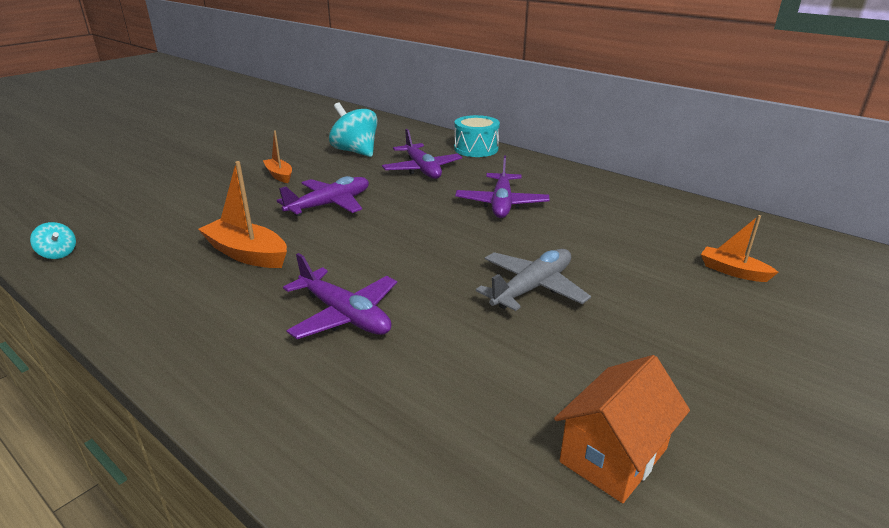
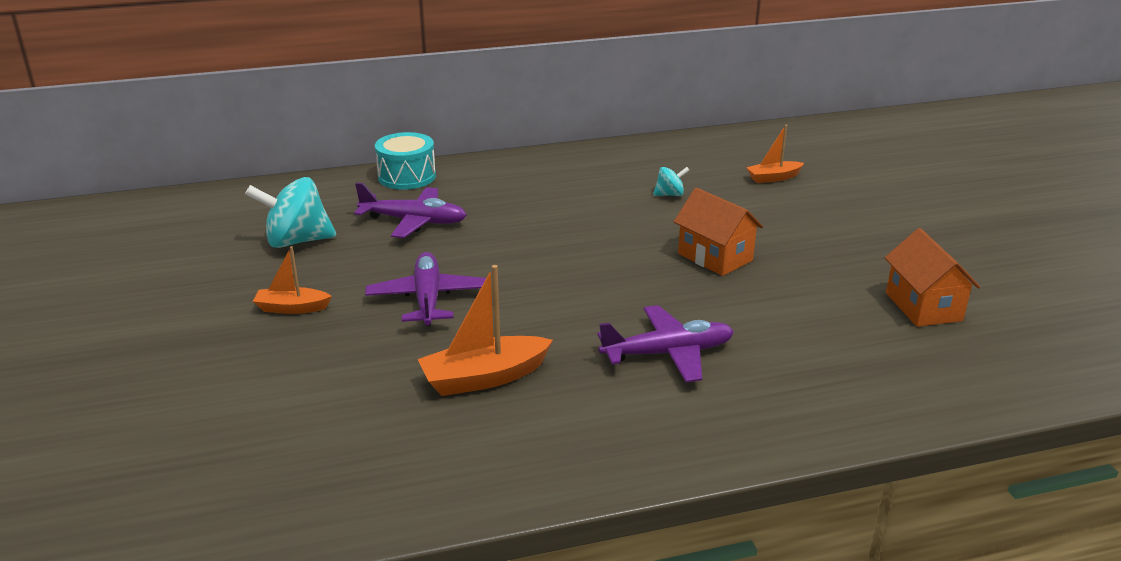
camera: 55 degrees left, 0 degrees up
turquoise spinning top [30,222,76,259] -> turquoise spinning top moved to [653,167,689,196]
purple plane [455,156,550,218] -> none
grey plane [476,249,591,311] -> orange house [674,187,763,276]

